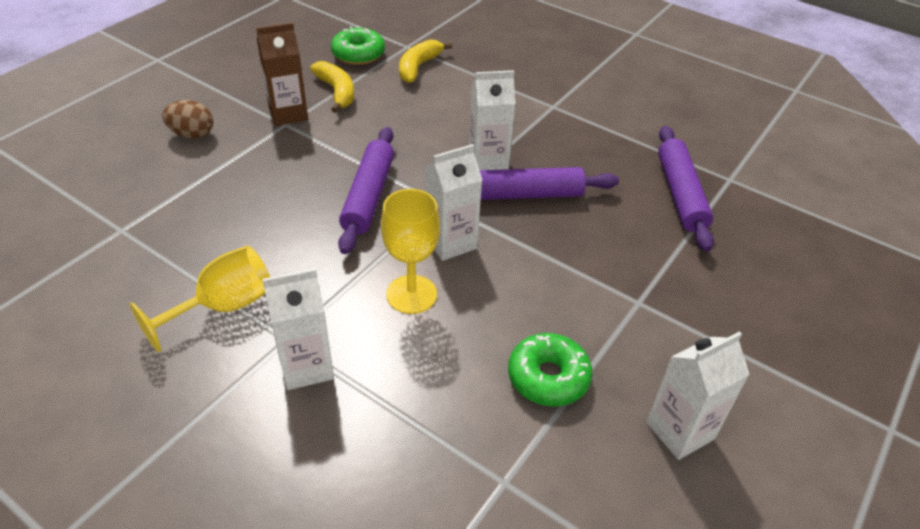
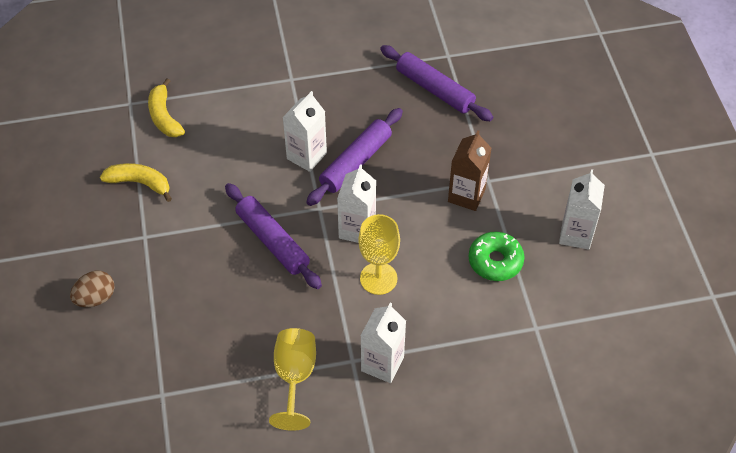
camera: 45 degrees left, 10 degrees up
brown carton [256,22,308,126] -> brown carton moved to [448,130,492,211]
green donut [331,26,385,65] -> none

